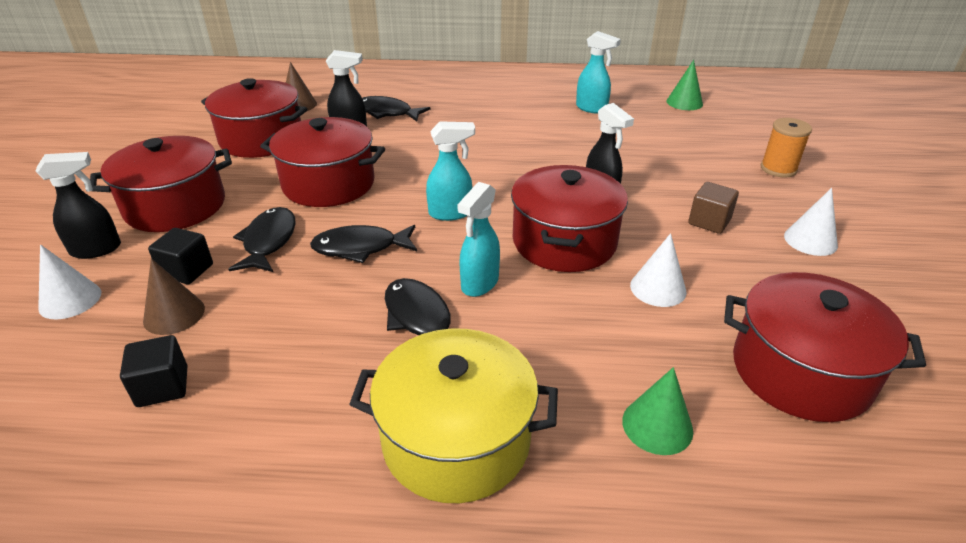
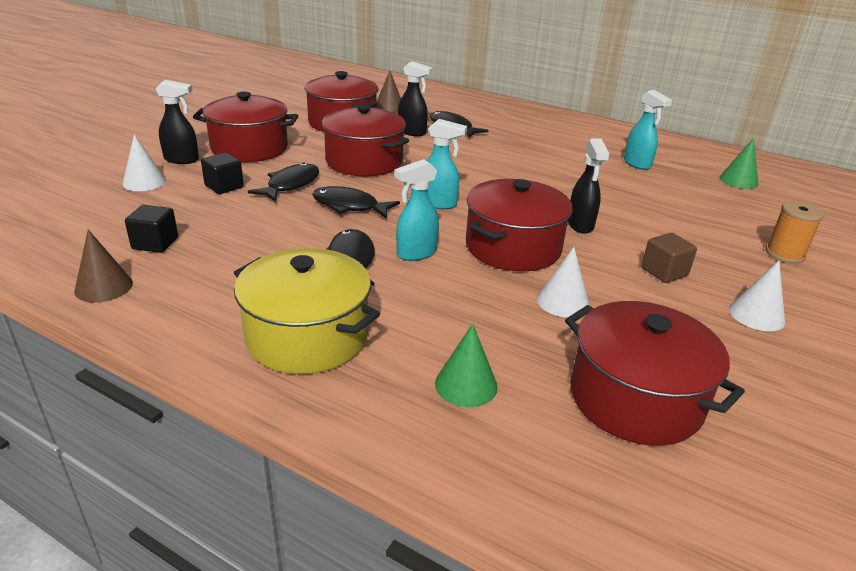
camera: 25 degrees right, 5 degrees down
brown cone [143,258,205,335] -> brown cone moved to [74,230,133,302]

